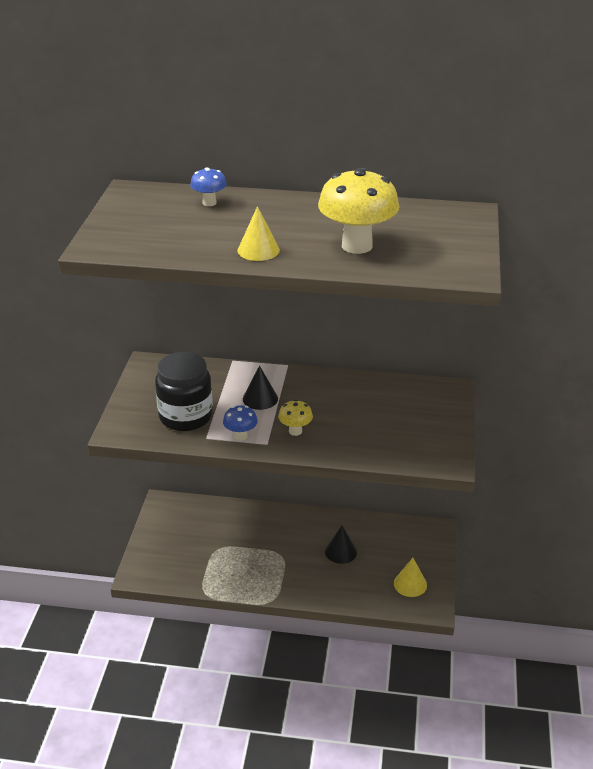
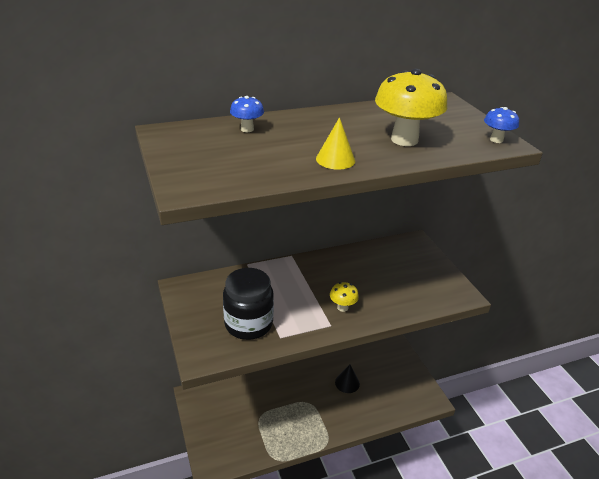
camera: 30 degrees left, 0 degrees up
blue mushroom [223,405,258,441] -> blue mushroom moved to [484,107,519,143]
black cone [243,365,278,410] -> none
yellow cone [394,558,427,597] -> none

